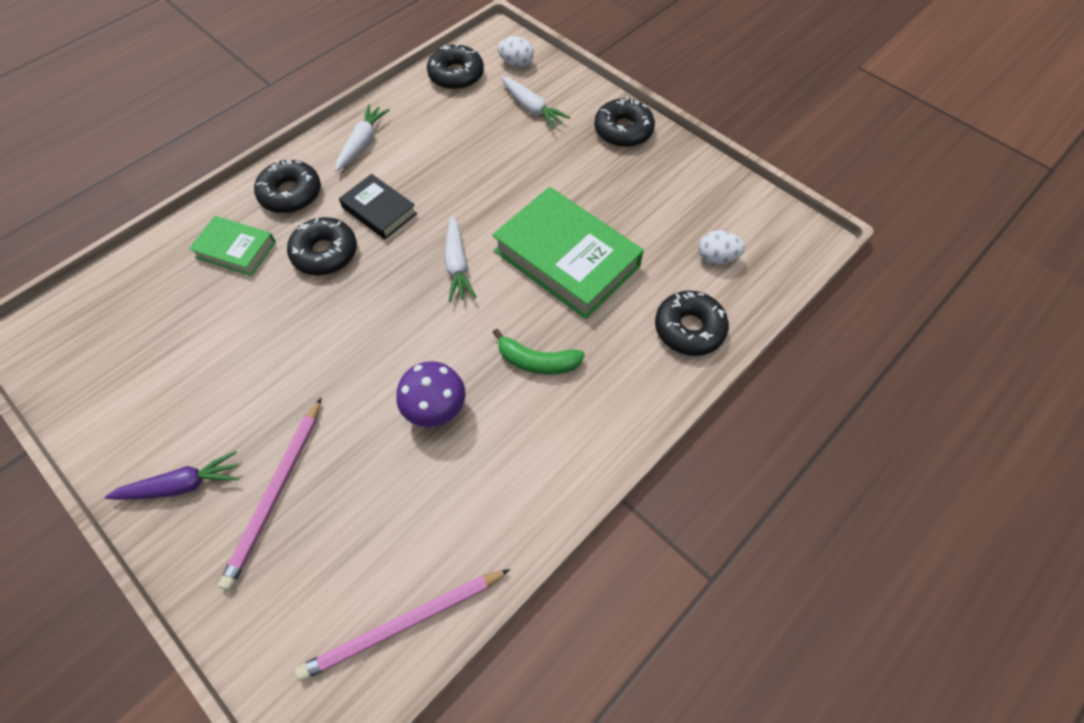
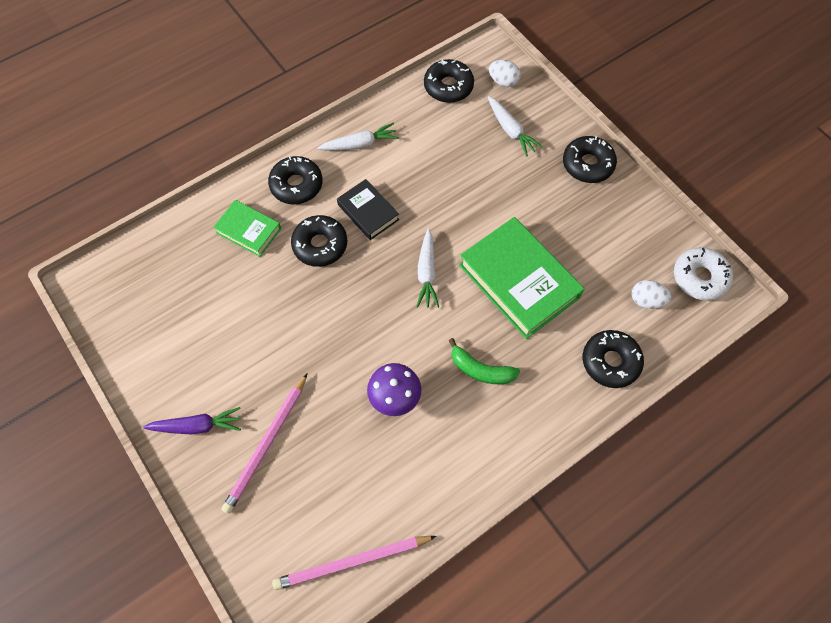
camera: 10 degrees right, 5 degrees up
white carrot [335,104,389,172] -> white carrot turned 45 degrees clockwise [317,123,399,151]
none -> white donut [674,247,733,301]

